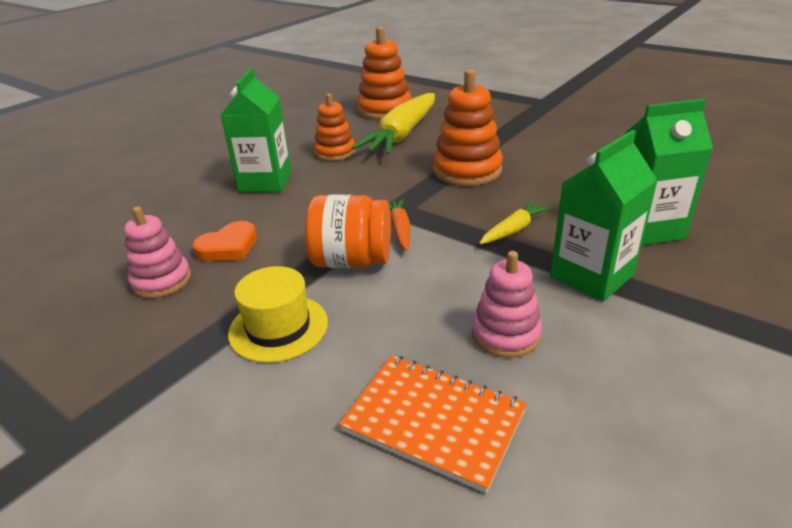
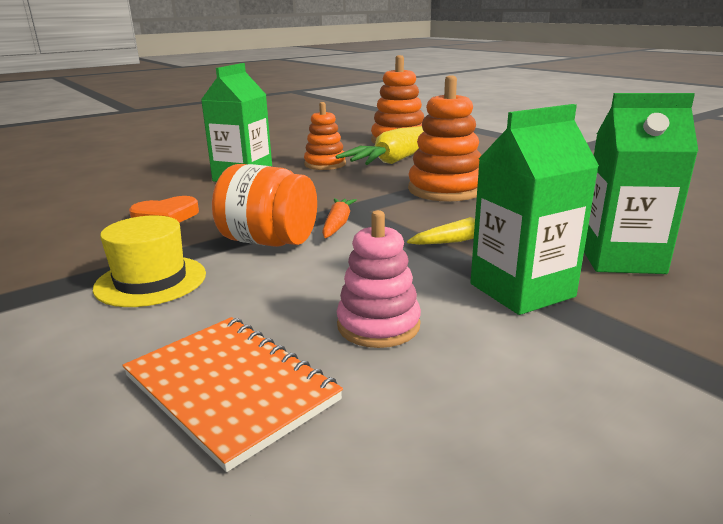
camera: 15 degrees right, 10 degrees down
pink stacking toy [124,206,191,298] -> none

